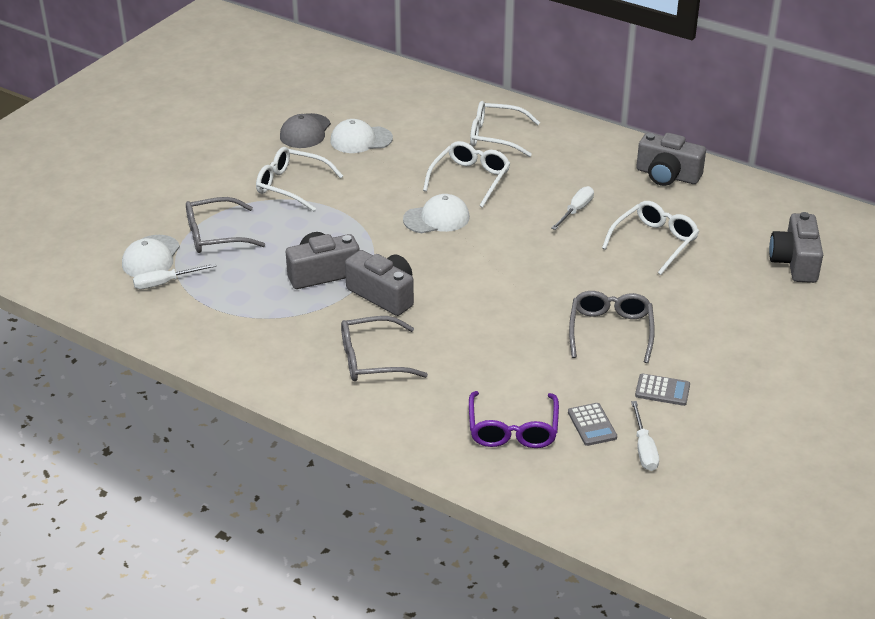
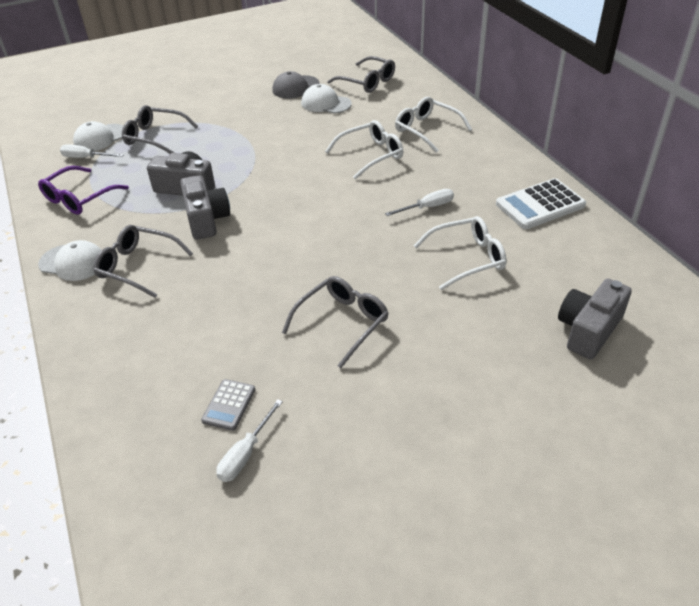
camera: 35 degrees right, 5 degrees up
white glasses [256,147,343,211] -> none
white cap [403,194,470,233] -> white cap moved to [38,240,101,281]
purple glasses [469,391,559,448] -> purple glasses moved to [38,166,129,215]
grey calculator [635,373,690,406] -> none
grey camera [636,133,706,186] -> white calculator [496,178,586,229]
none -> grey glasses [327,56,395,93]

